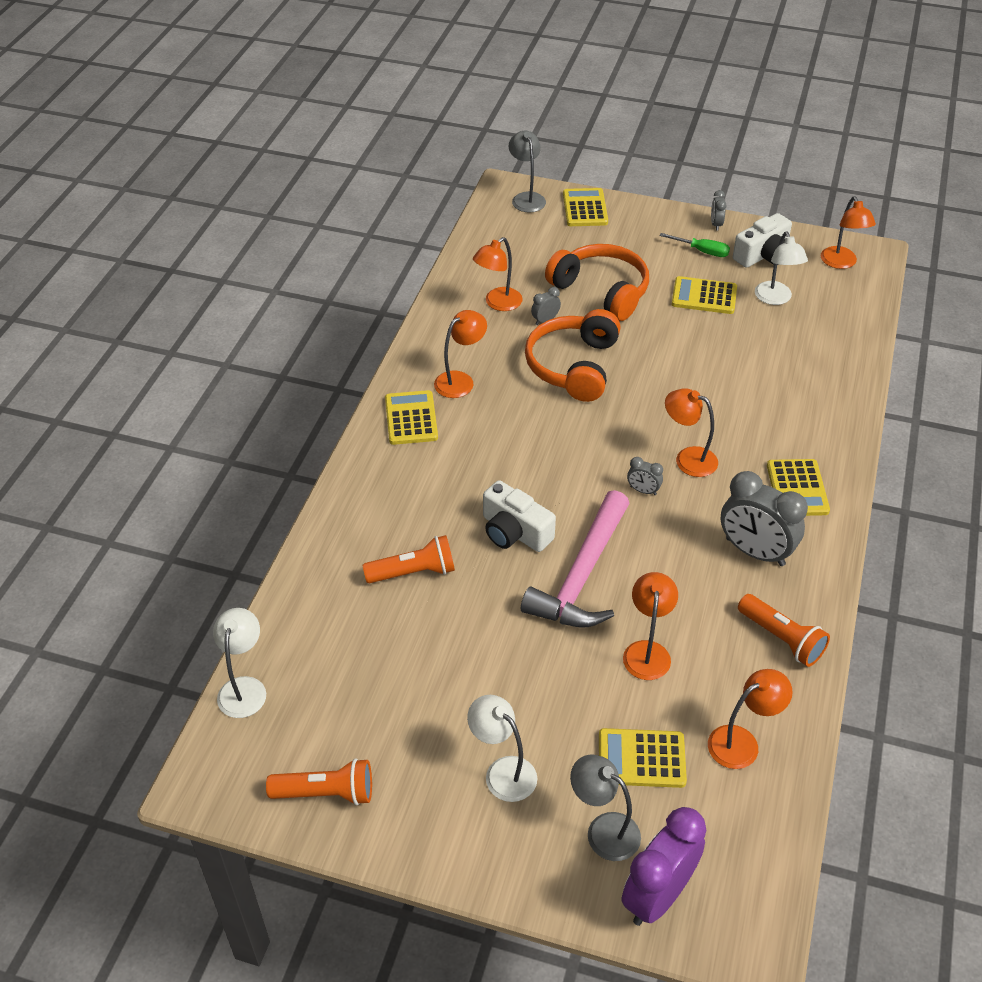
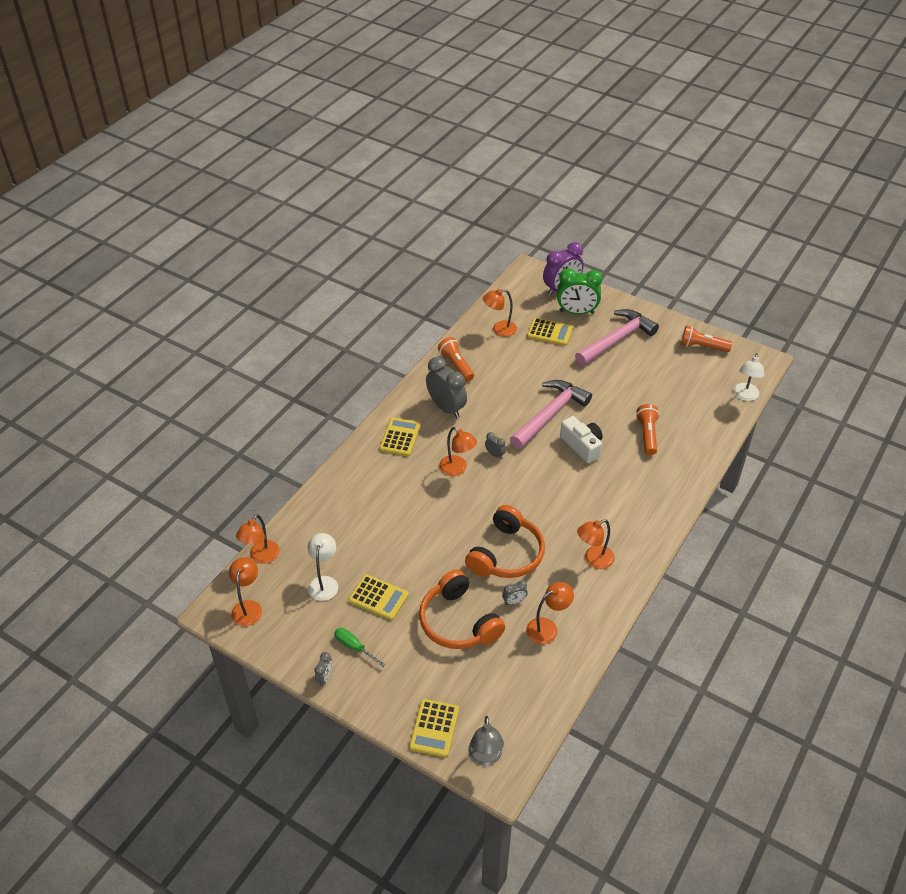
camera: 165 degrees left, 0 degrees up
orange flashlight [363,535,455,583] -> orange flashlight turned 90 degrees clockwise [636,404,659,455]
yellow calculator [385,390,438,445] -> none
white lamp [467,695,537,802] -> pink hammer [575,309,659,366]
grey lamp [570,755,641,861] -> green clock [557,268,602,315]
orange lamp [623,572,678,680] -> orange lamp moved to [236,514,280,564]
white camera [733,213,792,268] -> none

